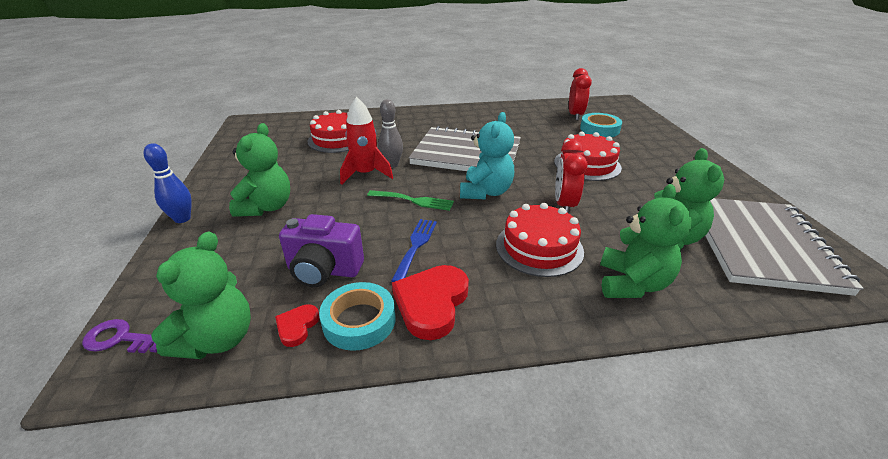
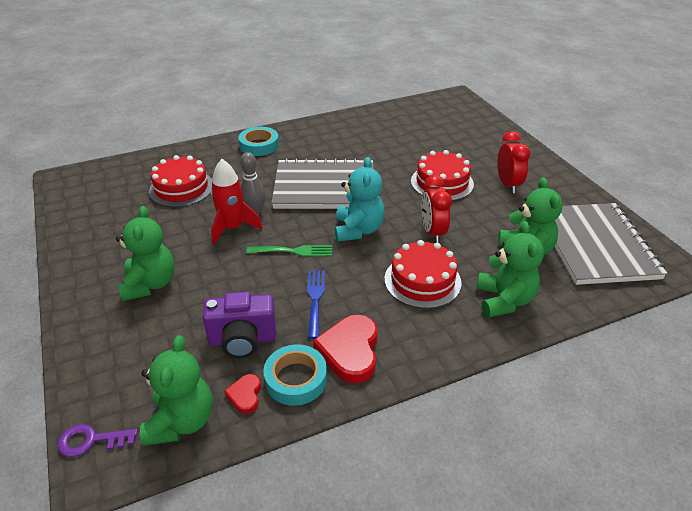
camera: 15 degrees left, 5 degrees up
blue bowling pin [144,143,192,223] -> none
red clock [569,68,592,120] -> red clock moved to [497,131,531,193]
turquoise tape [580,113,622,138] -> turquoise tape moved to [238,127,279,156]

